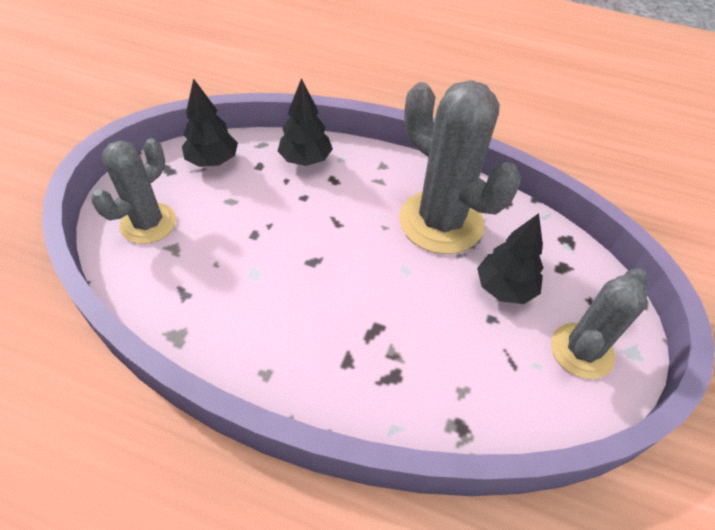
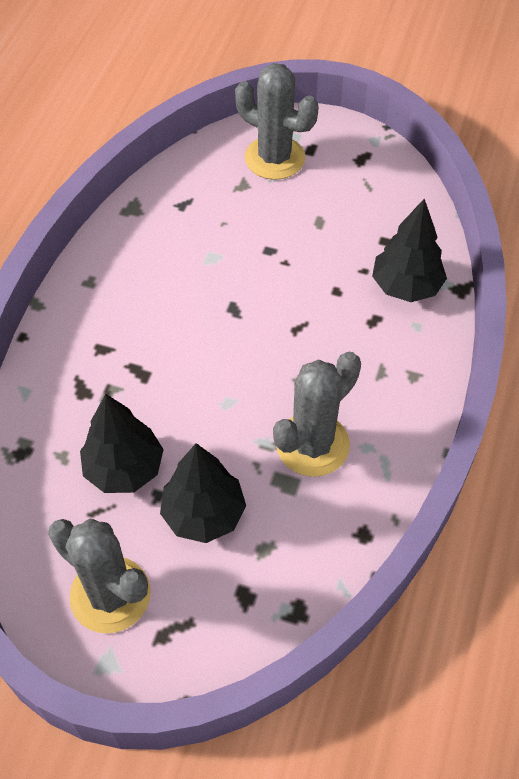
camera: 90 degrees right, 5 degrees up
black tree [182,78,238,167] -> black tree moved to [80,394,164,493]
grey cactus [399,80,520,254] -> grey cactus [273,352,361,477], size x0.63

